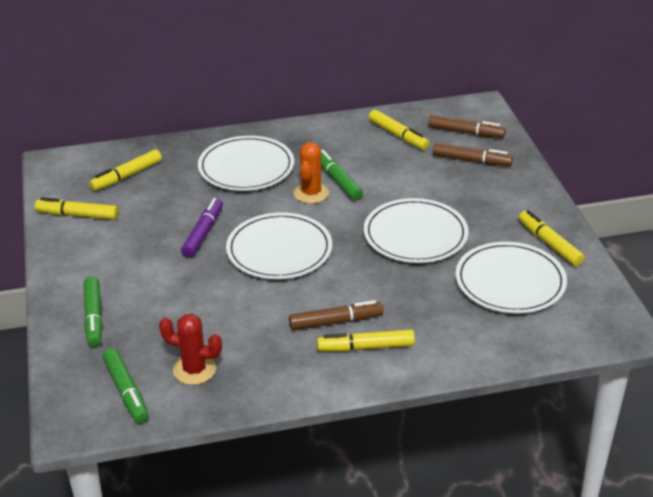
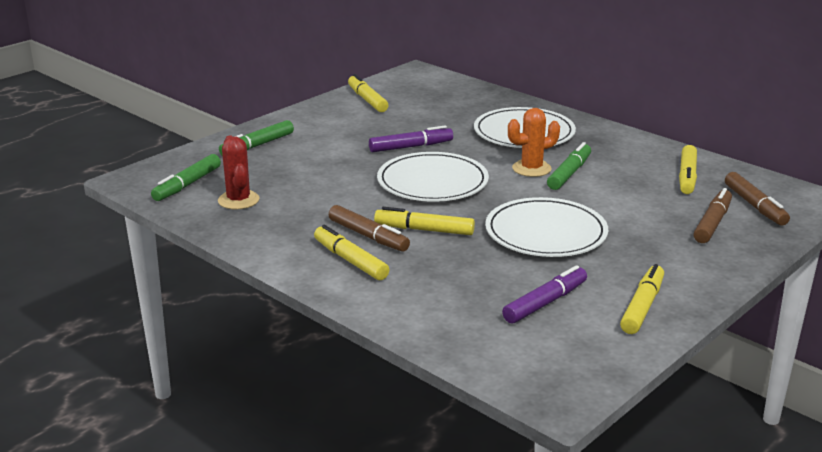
camera: 55 degrees right, 10 degrees down
yellow marker [89,149,162,191] -> yellow marker moved to [374,207,475,235]
brown marker [433,143,513,166] -> brown marker turned 135 degrees counterclockwise [693,188,732,243]
white plate [455,242,567,313] -> purple marker [502,265,587,324]

